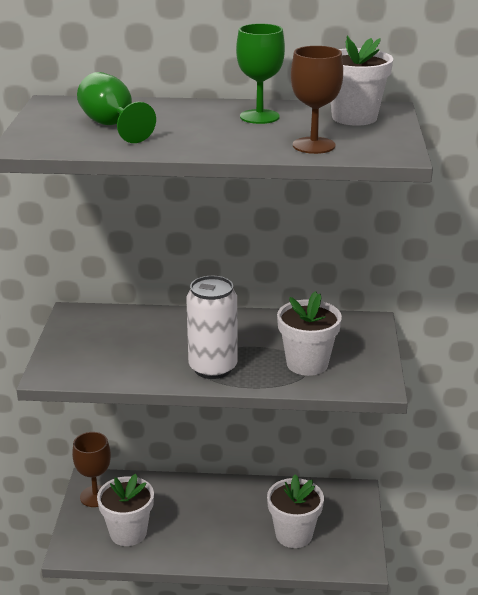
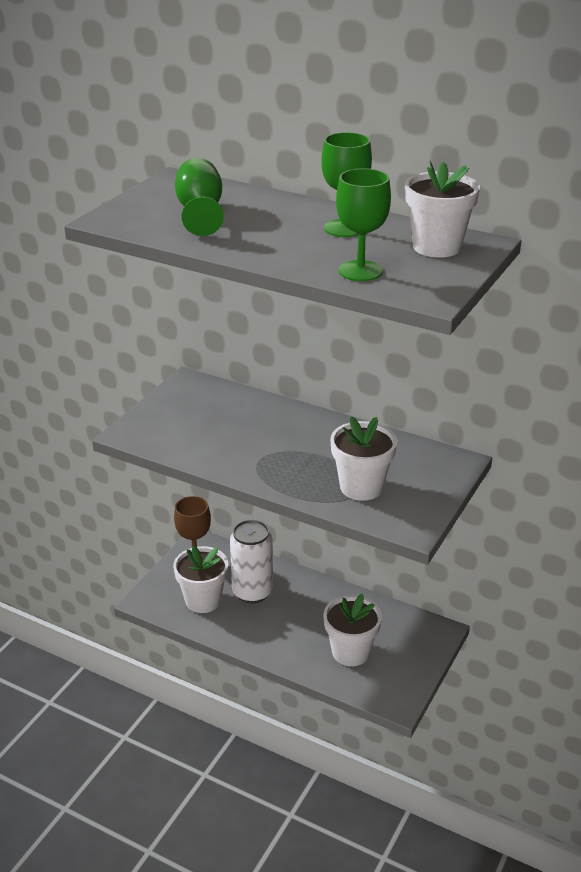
camera: 25 degrees right, 5 degrees up
white can [186,276,237,379] -> white can moved to [230,520,273,603]
brown goblet [291,46,343,154] -> green goblet [336,168,391,281]

